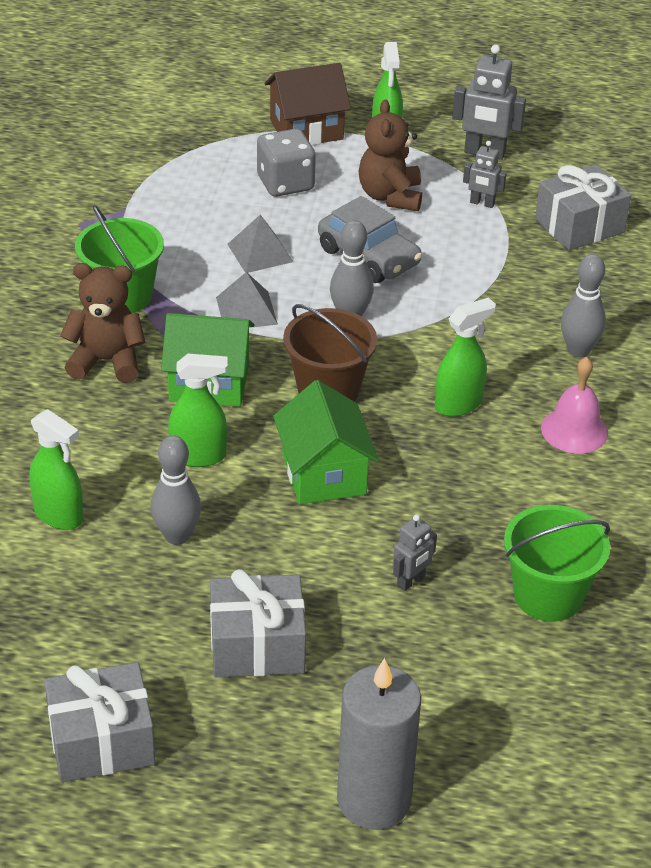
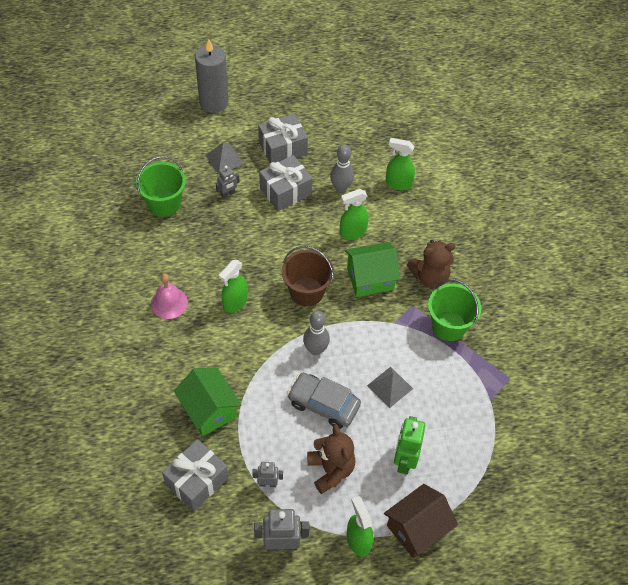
camera: 160 degrees right, 15 degrees up
grey gift [44,662,156,782] -> grey gift moved to [259,155,312,211]
grey pyramid [216,272,278,328] -> grey pyramid moved to [205,142,244,175]
grey dice [257,129,316,197] -> green robot [394,416,425,474]
green house [273,380,379,505] -> green house moved to [174,368,241,436]
grey robot [393,514,437,591] -> grey robot turned 150 degrees counterclockwise [216,166,240,198]
grey bowling pin [561,254,606,358] -> none

